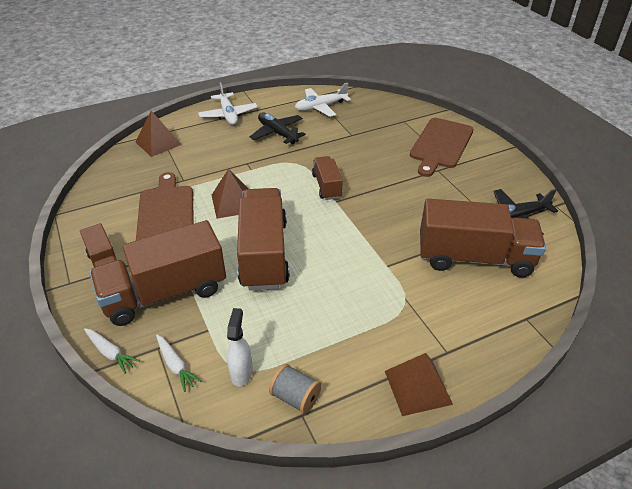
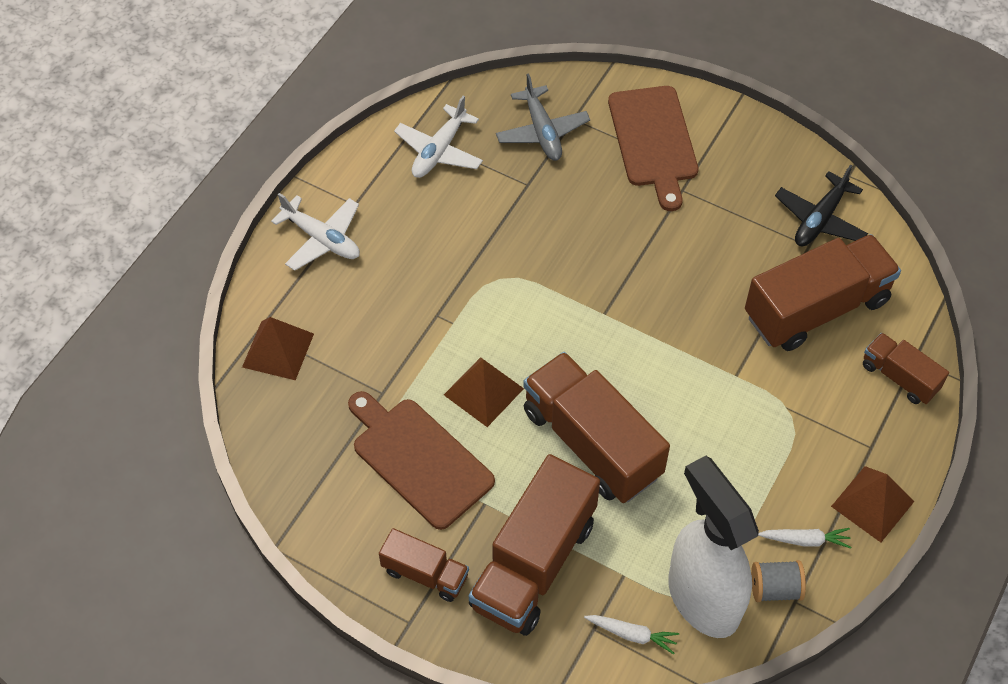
camera: 35 degrees left, 15 degrees up
white carrot [84,328,140,373] -> white carrot moved to [758,528,851,549]
white spray bottle [227,308,253,386] -> white spray bottle [668,456,759,638], size x2.31
black plane [250,112,306,144] -> none
brown truck [312,156,343,200] -> brown truck moved to [863,333,949,404]
none -> grey plane [496,73,590,161]

